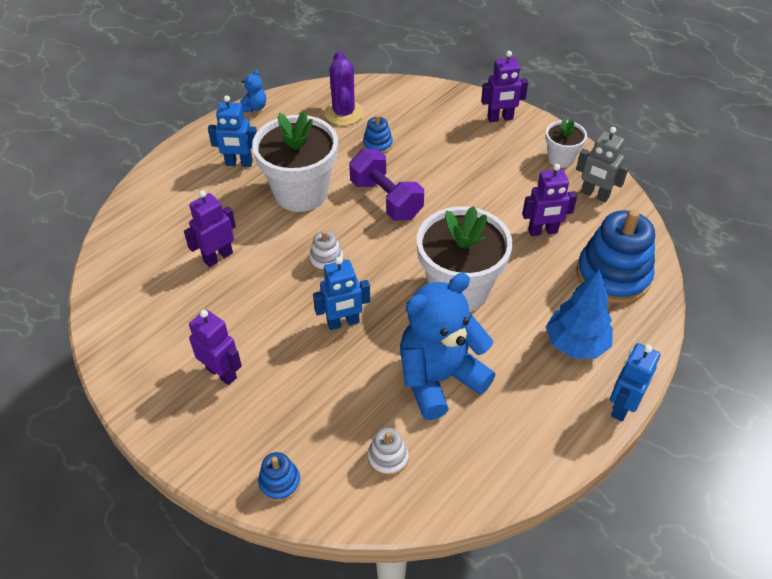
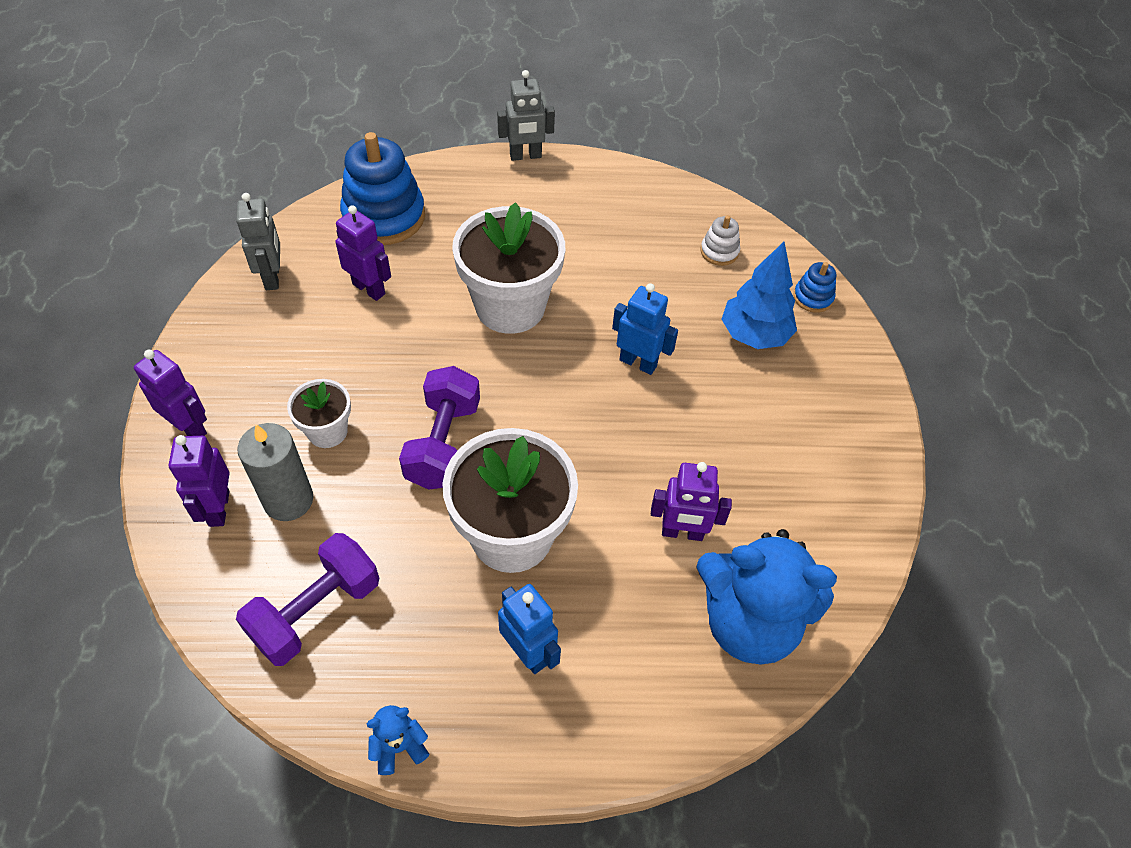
camera: 135 degrees left, 5 degrees up
purple robot [189,309,242,385] -> purple robot moved to [169,435,230,527]
white stacking toy [309,231,344,273] -> none
purple cactus [324,51,364,126] -> purple dumbbell [236,533,379,666]
blue stacking toy [363,115,393,154] -> none
blue teddy bear [400,273,495,420] -> blue teddy bear moved to [697,529,837,664]
white flower pot [545,118,587,168] -> white flower pot moved to [287,379,351,448]
blue tree [546,269,613,359] -> blue tree moved to [722,242,797,349]
blue robot [610,343,660,422] -> grey robot [497,70,555,161]
none -> grey candle [237,423,313,521]

